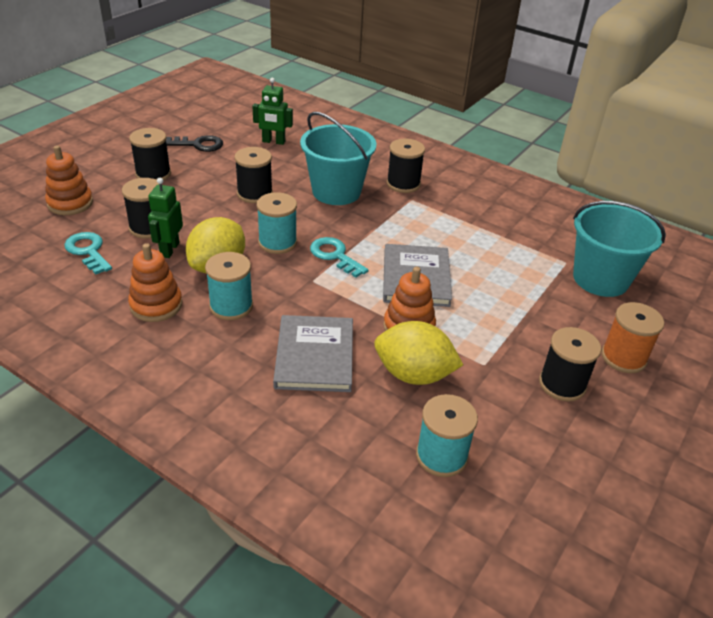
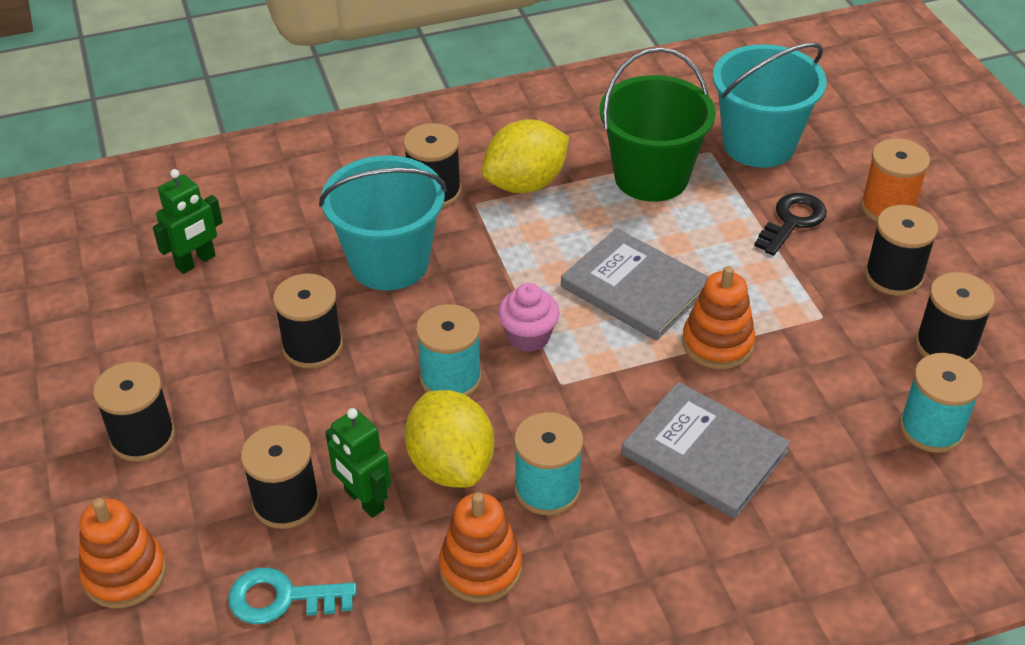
camera: 50 degrees left, 5 degrees up
black key [166,135,223,152] -> black key moved to [754,193,827,256]
turquoise key [310,237,368,278] -> pink cupcake [498,283,560,352]
yellow lemon [374,321,463,385] -> yellow lemon moved to [482,119,569,193]
none -> green bucket [600,47,716,202]
none -> black spool [915,272,995,362]

